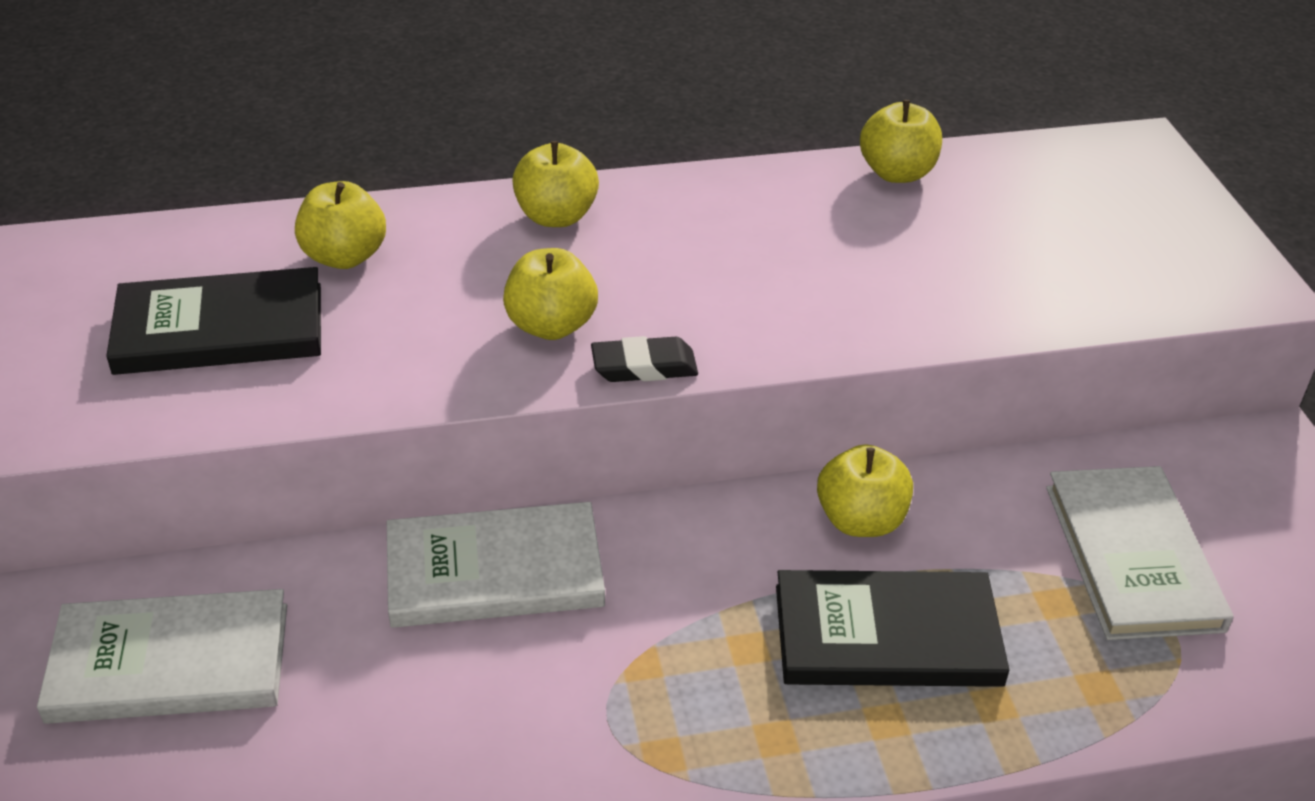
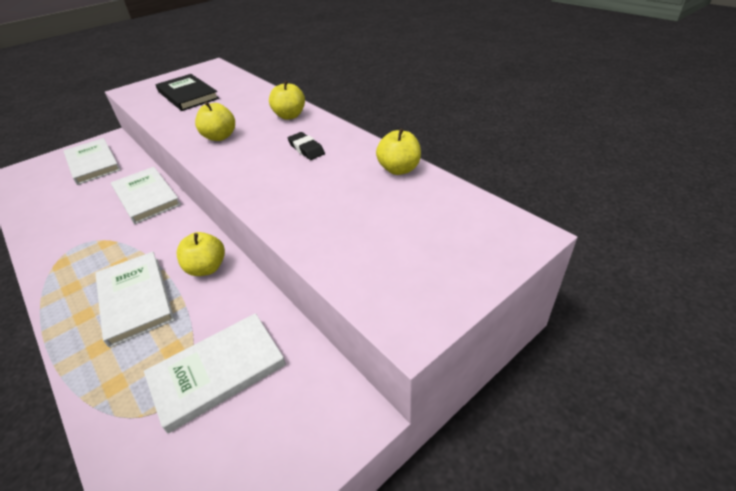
camera: 65 degrees right, 0 degrees up
yellow apple [295,181,386,269] -> none
black eraser [591,336,698,382] -> black eraser moved to [288,132,325,160]
black book [776,570,1009,687] -> white book [95,252,175,348]

